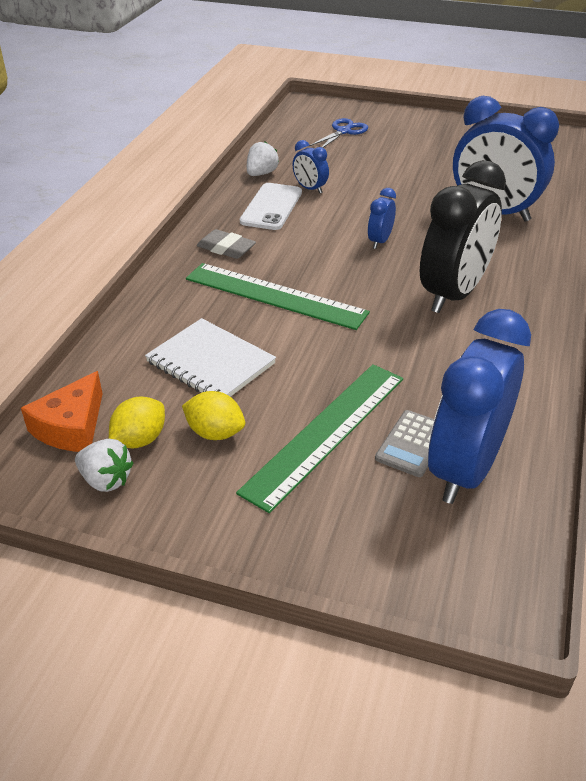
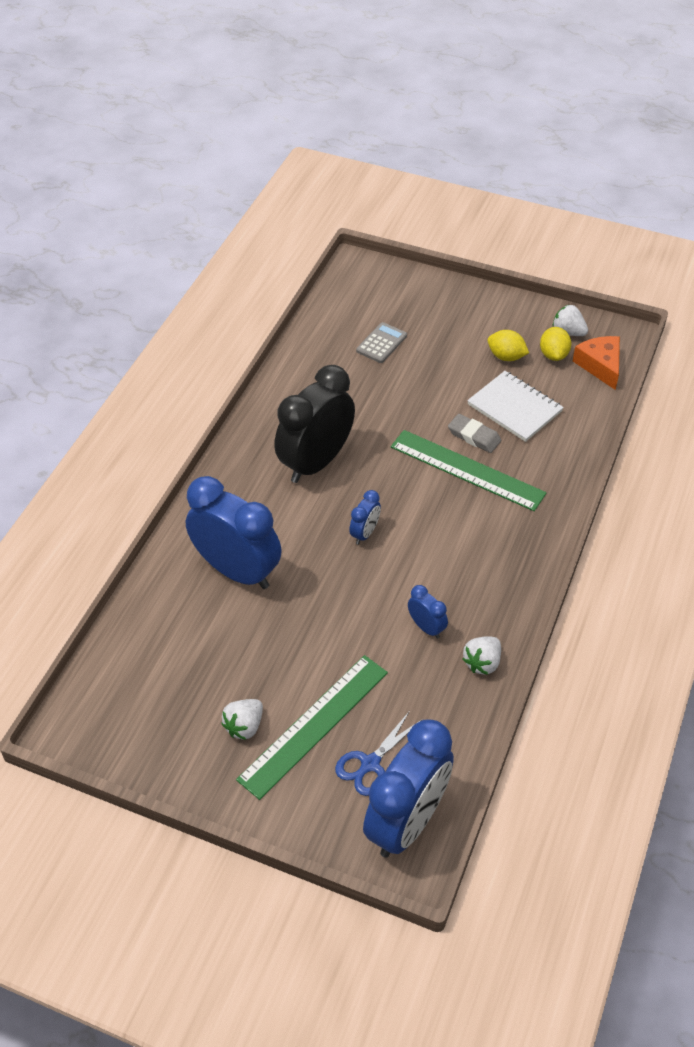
camera: 175 degrees left, 10 degrees up
orange cheese [21,371,103,452] -> orange cheese turned 45 degrees counterclockwise [573,336,620,390]
yellow lemon [109,396,165,449] -> yellow lemon turned 45 degrees counterclockwise [540,327,571,361]
grey eraser [197,229,256,259] -> grey eraser moved to [448,414,501,453]
green ruler [236,364,403,513] -> green ruler moved to [236,655,388,800]
white phone [240,183,302,230] -> none
blue clock [428,309,531,504] -> blue clock moved to [363,720,454,858]
none -> white strawberry [221,699,263,740]

